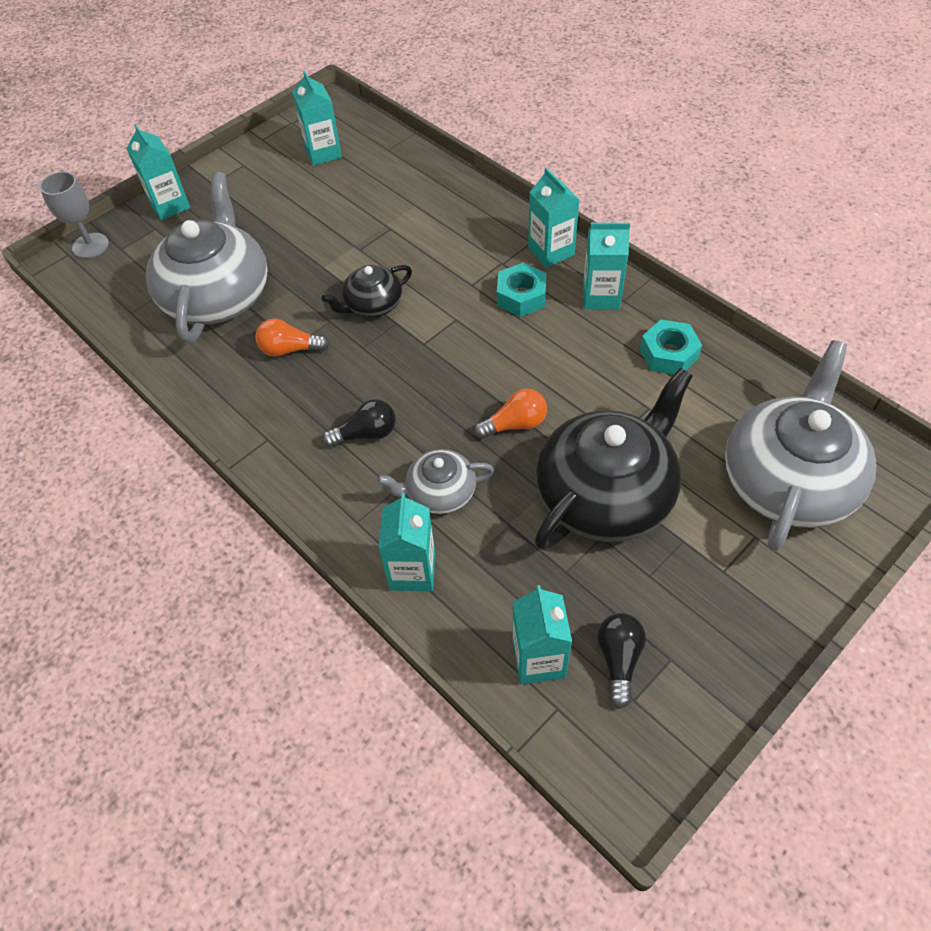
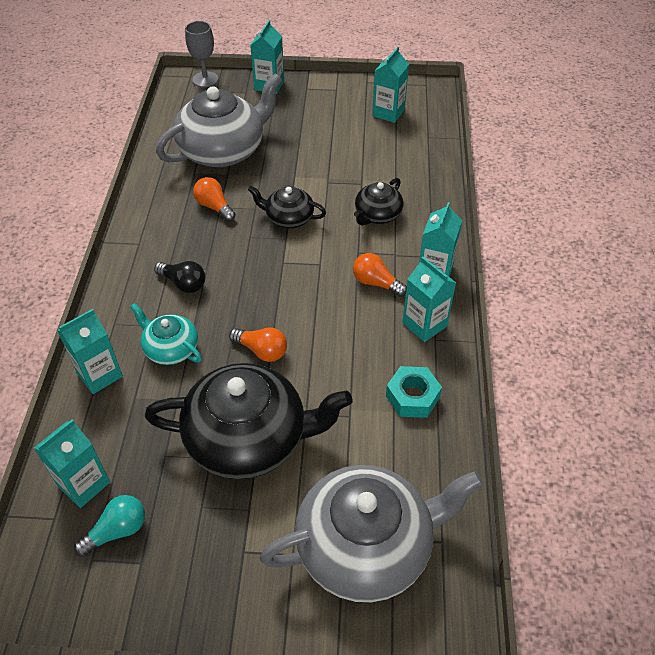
camera: 45 degrees right, 5 degrees down
grey teapot [377,449,494,514] -> turquoise teapot [130,303,202,365]
turquoise nut [497,263,547,317] -> orange light bulb [353,253,407,297]
black light bulb [597,613,646,709] -> turquoise light bulb [74,495,145,557]
none -> black teapot [354,178,403,226]

